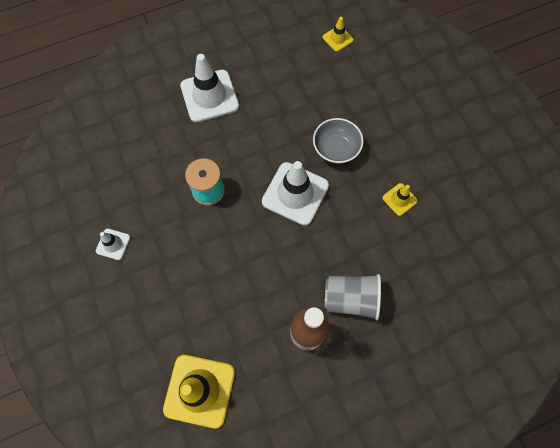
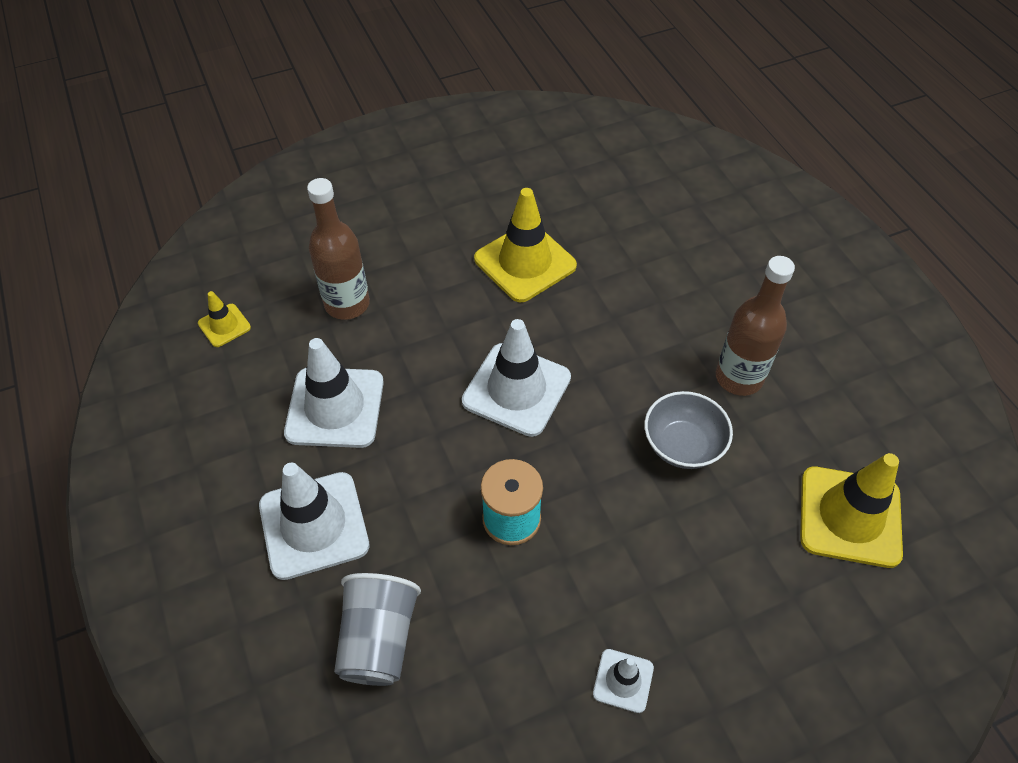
camera: 90 degrees left, 15 degrees down
grey bowl [313,118,363,164] -> grey bowl moved to [645,391,733,469]
grey cup [325,274,381,320] -> grey cup moved to [334,573,421,686]
yellow traffic cone [382,183,418,216] -> yellow traffic cone [474,188,577,302], size x2.01
none -> white traffic cone [284,338,384,448]
none -> brown bottle [307,178,370,320]

